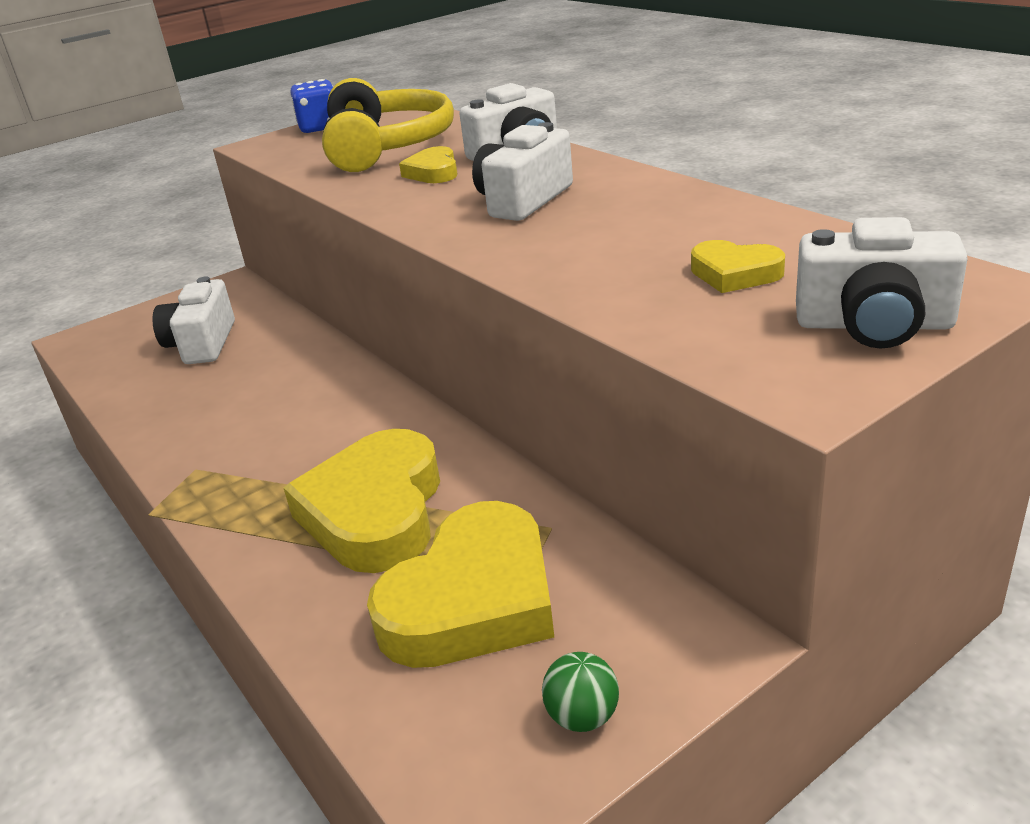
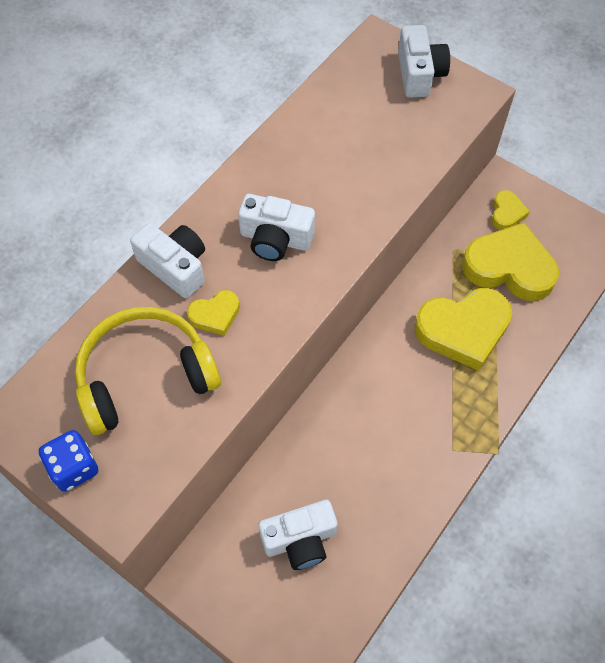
camera: 110 degrees left, 30 degrees up
green ball [542,652,619,732] -> none
yellow heart [691,240,785,293] -> yellow heart moved to [492,190,530,230]

